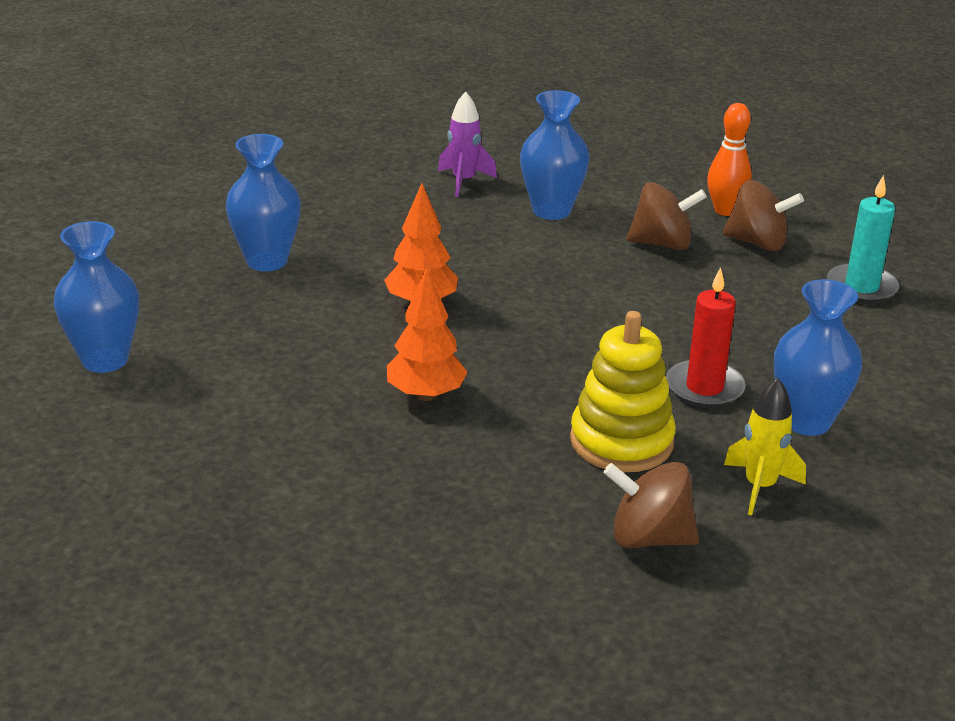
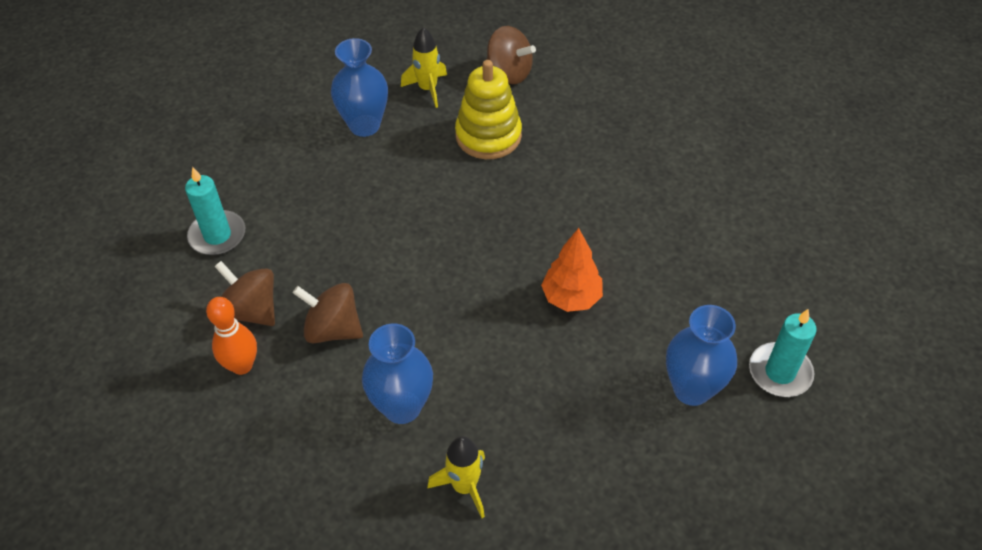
camera: 160 degrees left, 20 degrees up
blue vase [54,221,139,373] -> none
orange tree [387,267,468,401] -> none
purple rocket [438,92,497,197] -> yellow rocket [428,436,485,518]
red candle [666,267,746,408] -> none
none -> turquoise candle [749,309,817,397]

